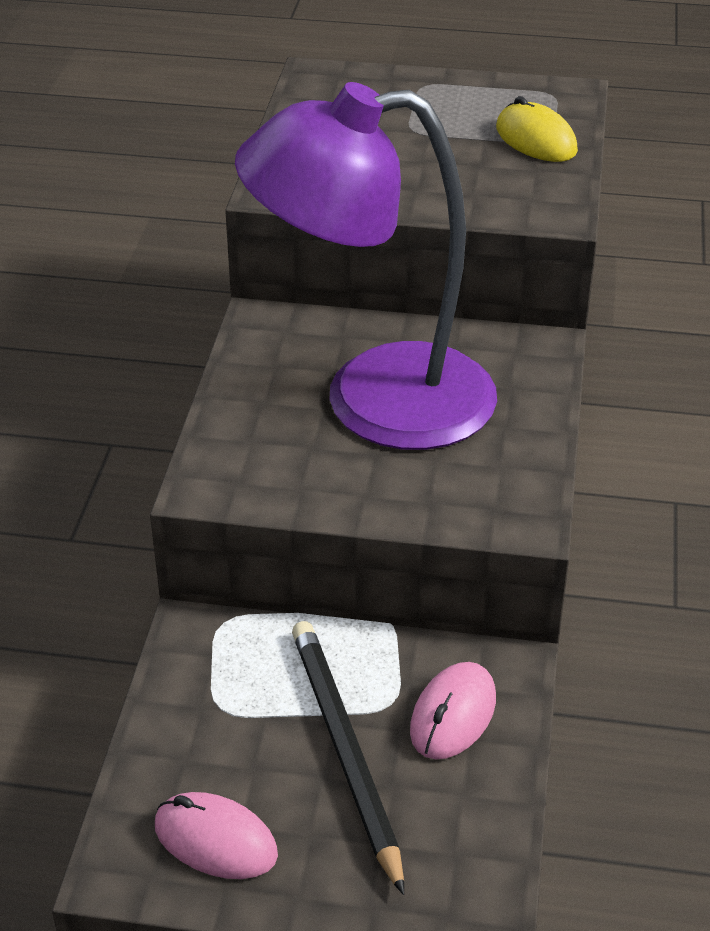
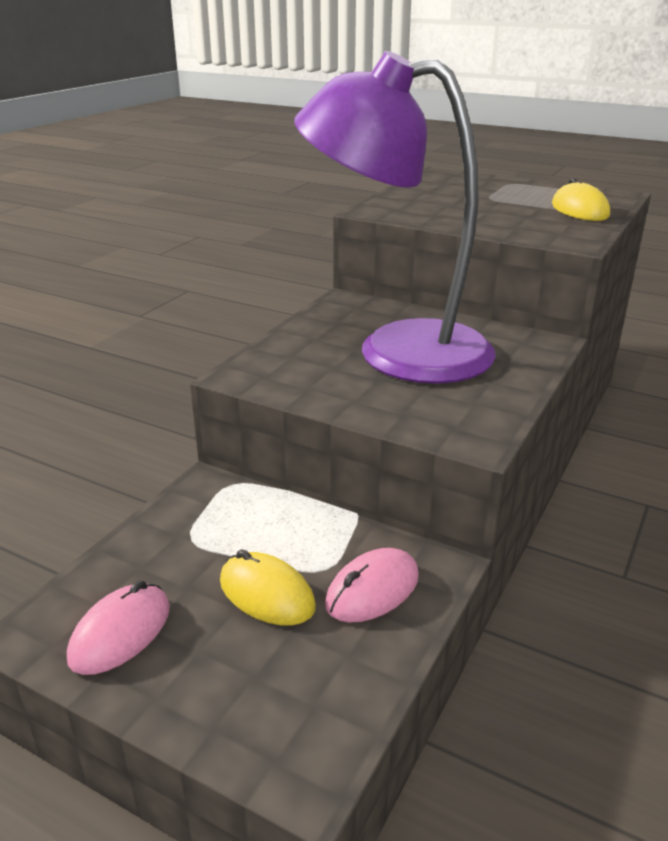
camera: 20 degrees right, 10 degrees down
pink mouse [155,792,278,879] -> pink mouse turned 75 degrees clockwise [67,580,170,675]
black pencil [292,621,404,895] -> yellow mouse [220,549,316,625]

